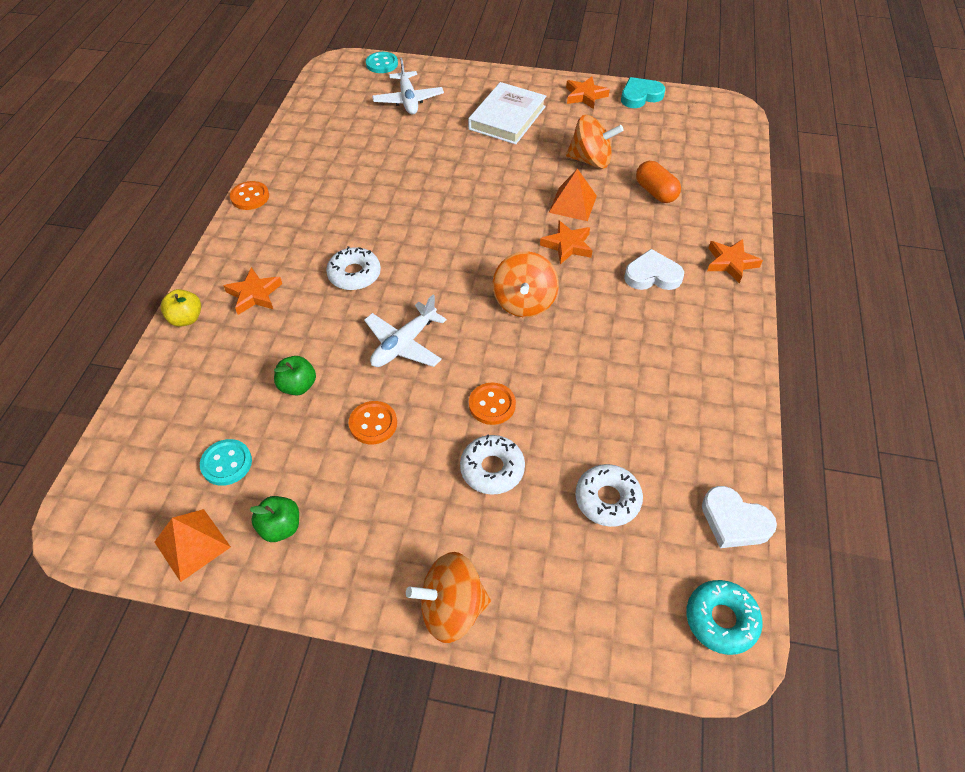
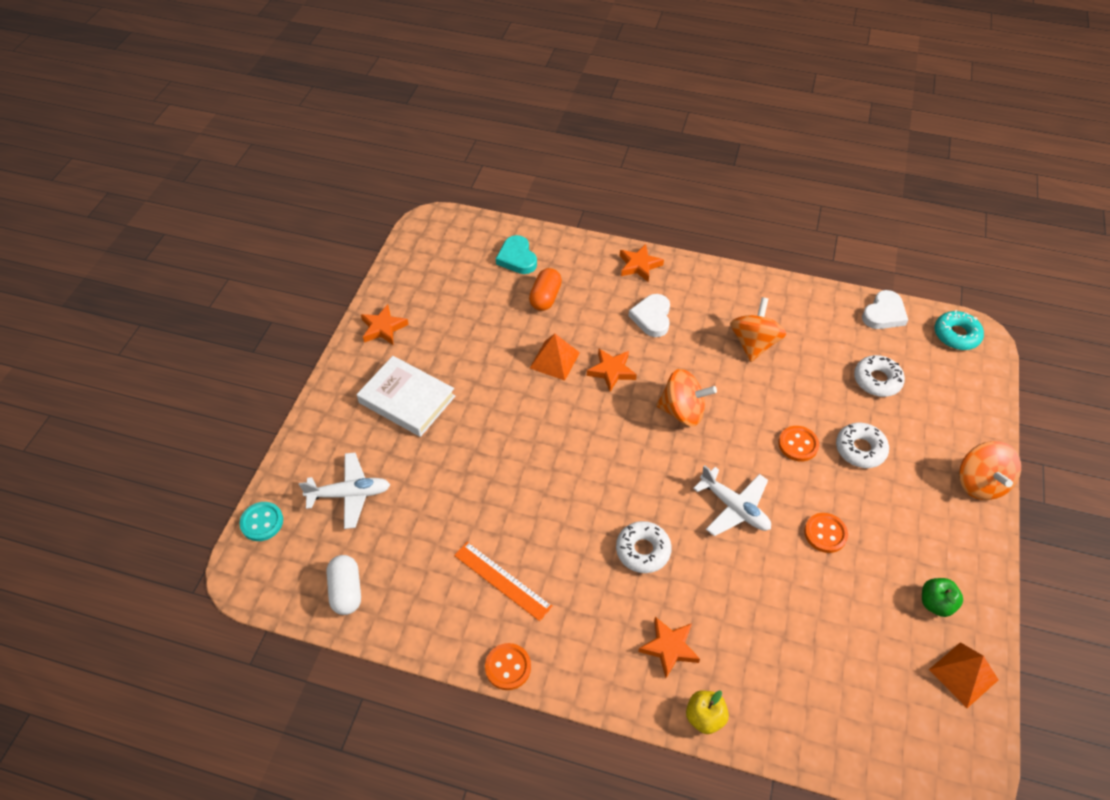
camera: 85 degrees left, 0 degrees up
turquoise button [200,439,252,486] -> none
green apple [274,356,316,395] -> none
orange spinning top [566,115,624,169] -> orange spinning top moved to [730,297,786,362]
turquoise heart [621,77,665,108] -> turquoise heart moved to [496,235,537,274]
orange capsule [636,161,681,203] -> orange capsule turned 45 degrees counterclockwise [529,268,562,311]
none -> white capsule [326,555,361,615]
none -> orange ruler [454,542,552,621]

